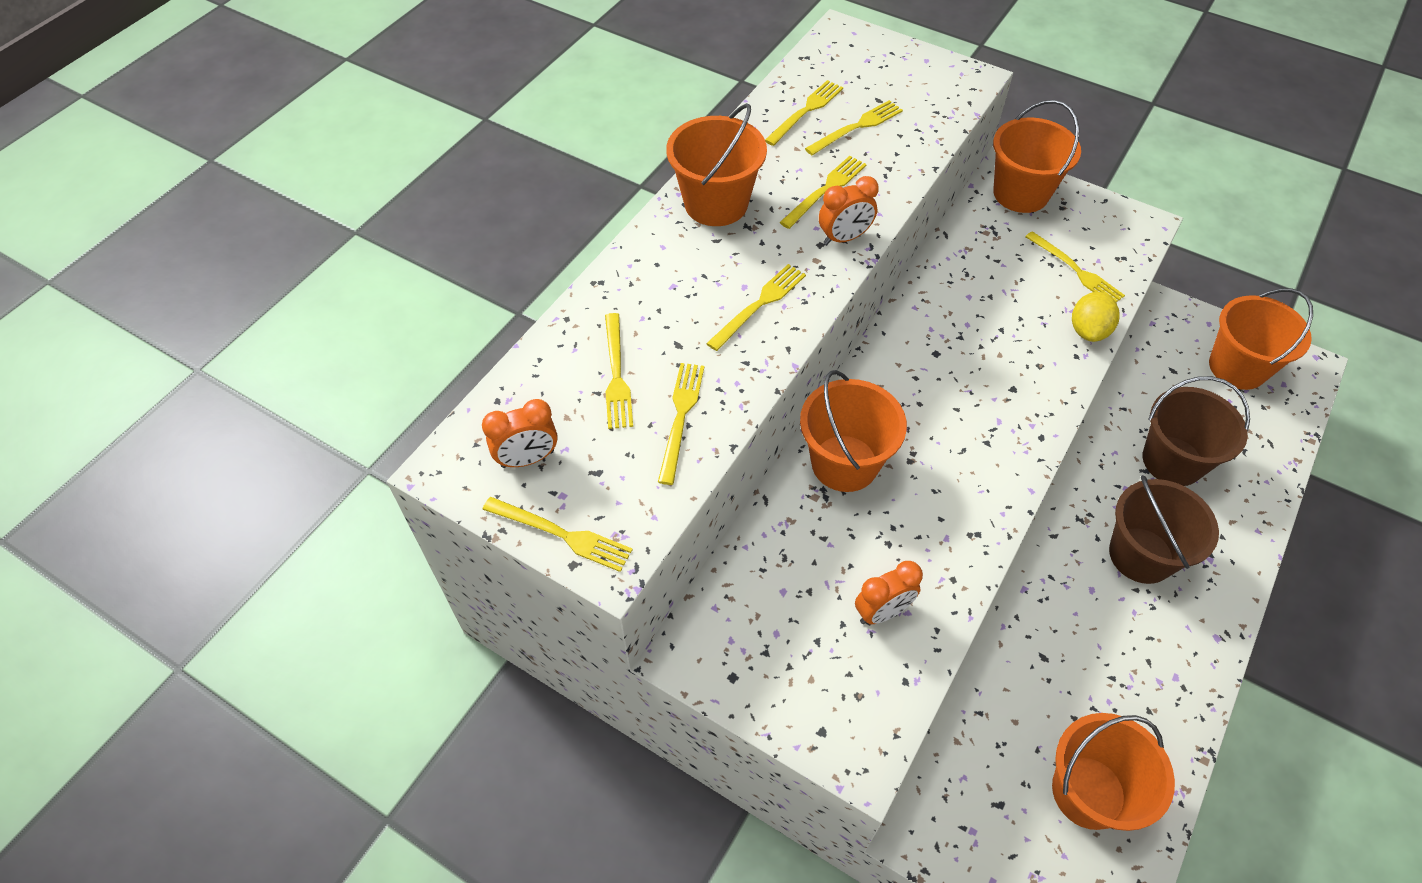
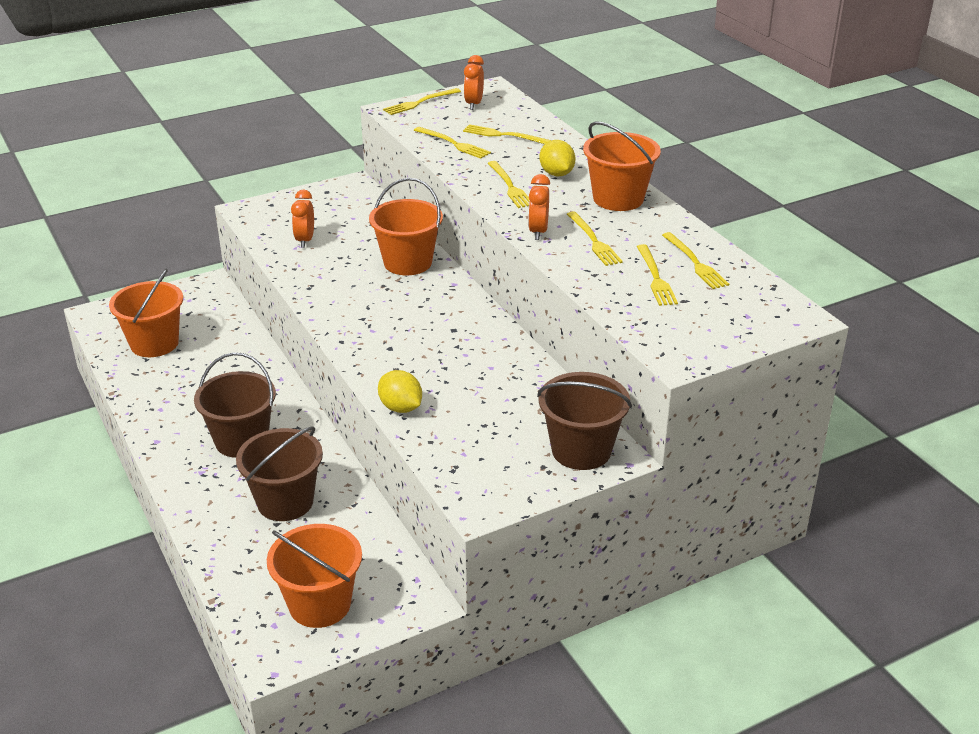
camera: 120 degrees right, 20 degrees down
orange bucket [993,100,1081,213] -> brown bucket [537,372,632,470]
yellow fork [1025,231,1125,302] -> none
none -> yellow lemon [539,140,575,176]

